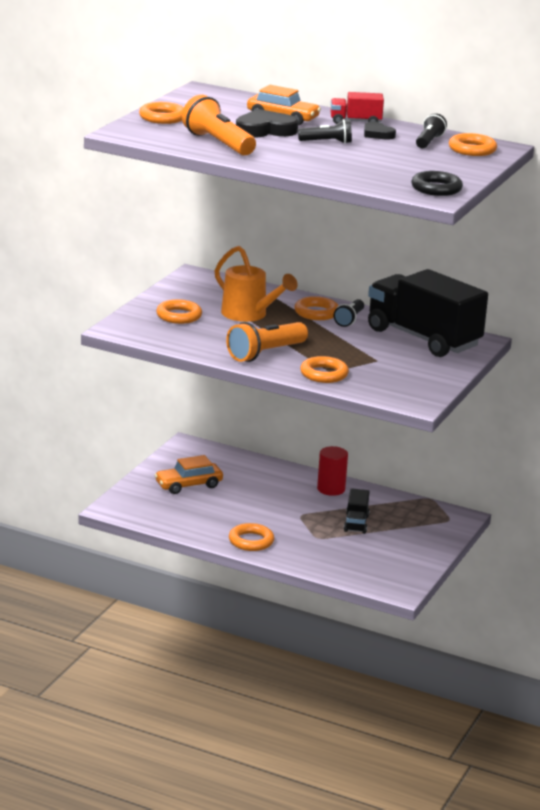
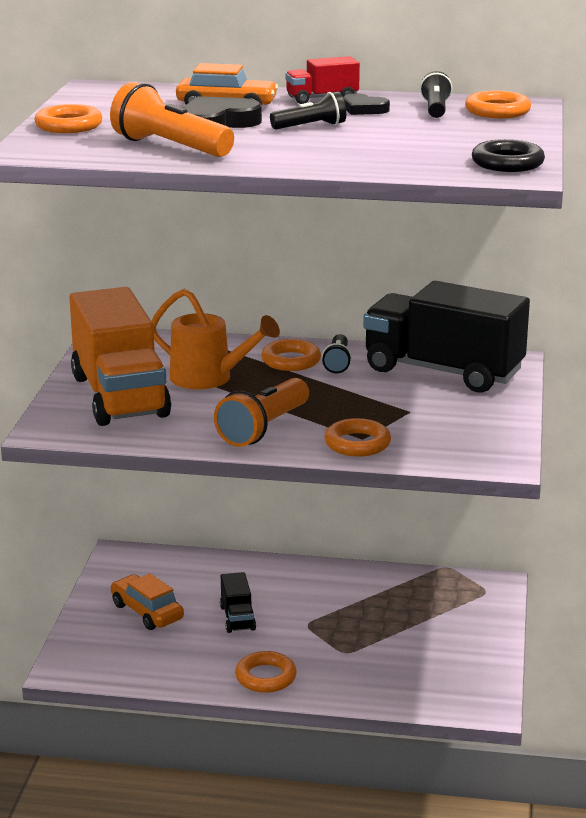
camera: 15 degrees left, 0 degrees up
orange car [155,455,223,494] -> orange car turned 90 degrees clockwise [110,573,184,630]
orange ring [156,299,202,324] -> orange truck [69,287,171,426]
red cylinder [317,446,348,496] -> none
black truck [344,488,370,534] -> black truck moved to [220,572,256,633]

